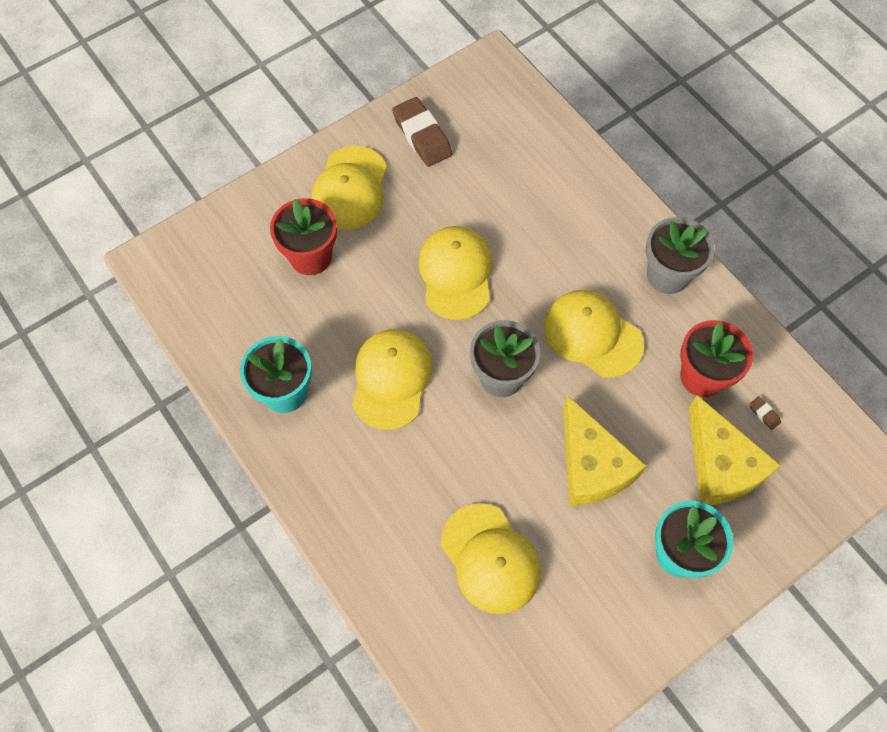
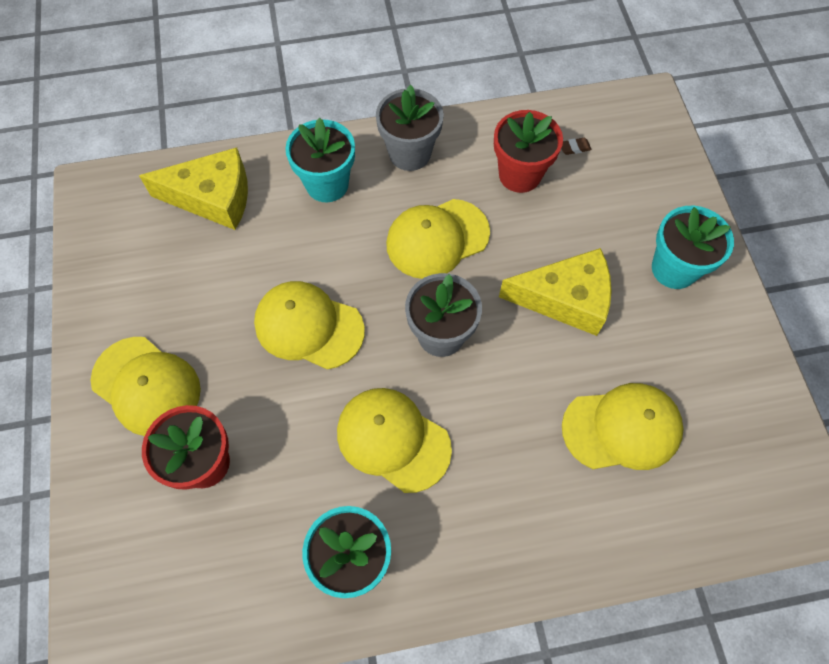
camera: 65 degrees left, 0 degrees up
brown eraser [392,97,452,167] -> none
yellow cheese [689,395,780,505] -> yellow cheese moved to [139,147,248,230]
none -> turquoise flower pot [285,117,355,202]

